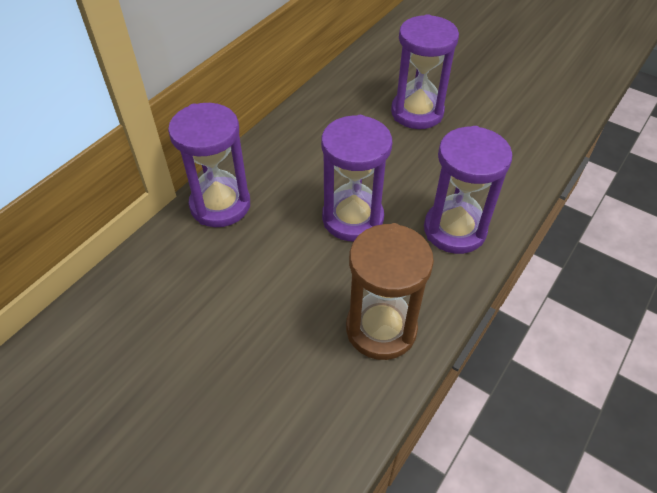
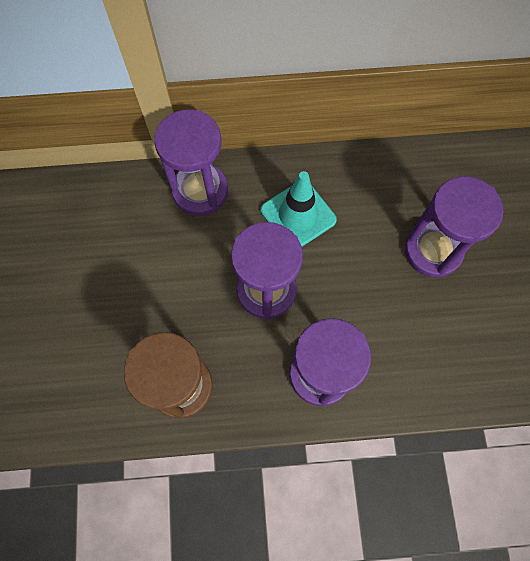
camera: 50 degrees right, 20 degrees up
none -> turquoise traffic cone [261,171,337,247]

